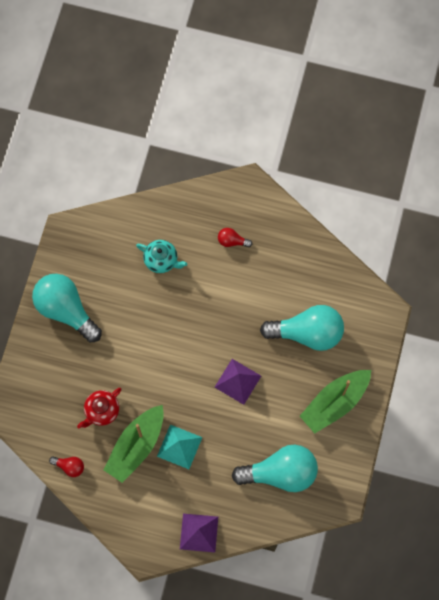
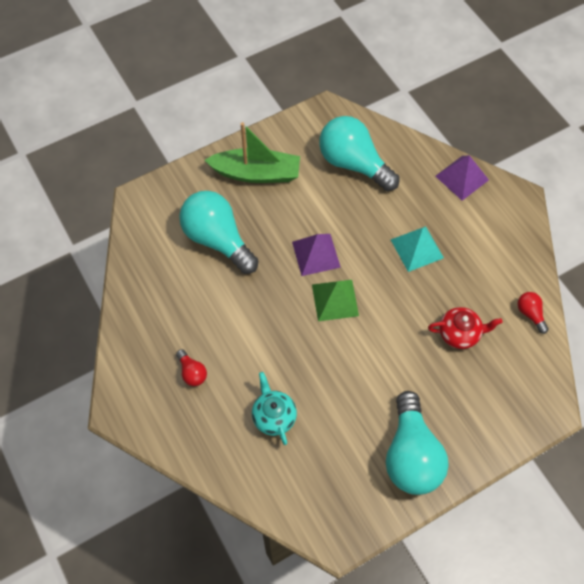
camera: 135 degrees left, 10 degrees down
green boat [103,405,164,483] -> none
none -> green pyramid [312,280,359,321]

